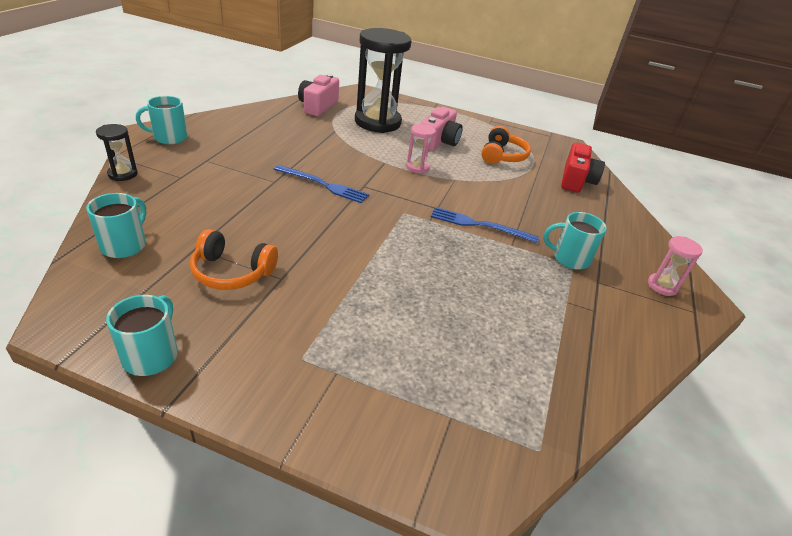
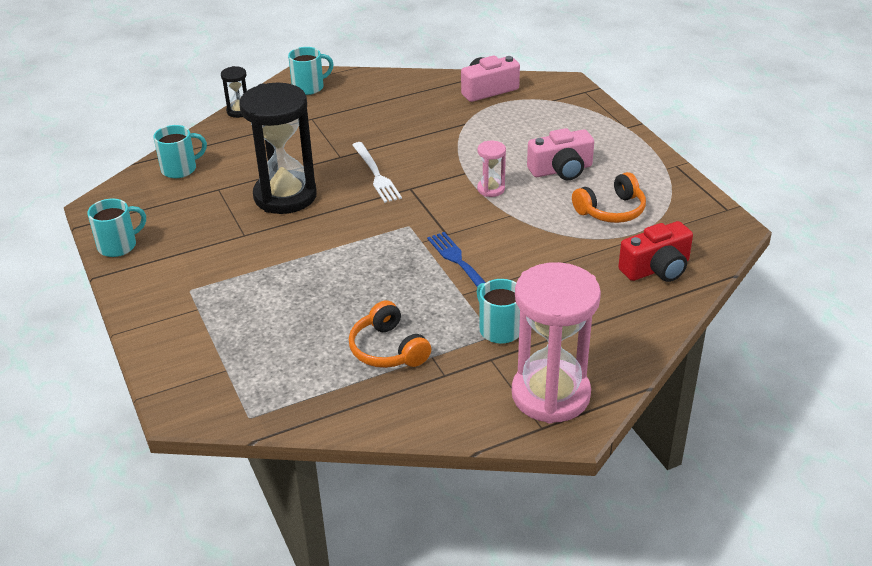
camera: 50 degrees right, 0 degrees up
turquoise mug [136,96,187,144] -> turquoise mug turned 120 degrees clockwise [288,47,334,95]
orange headphones [190,229,278,290] -> orange headphones moved to [349,300,431,368]
blue fork [273,165,369,203] -> white fork [352,142,402,203]
black hourglass [355,28,411,133] -> black hourglass moved to [239,82,317,214]
pink hourglass [648,236,703,296] -> pink hourglass [512,262,601,424], size x2.27

